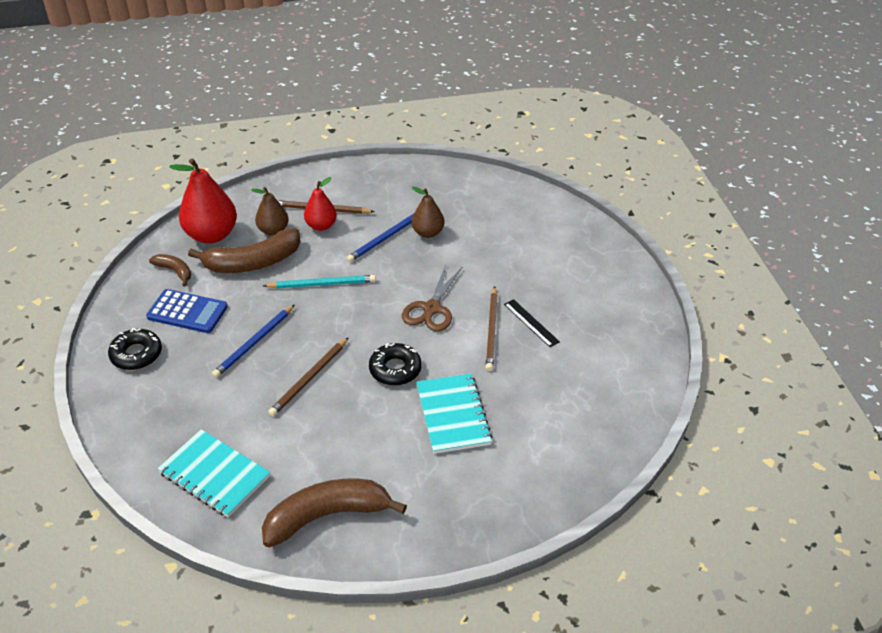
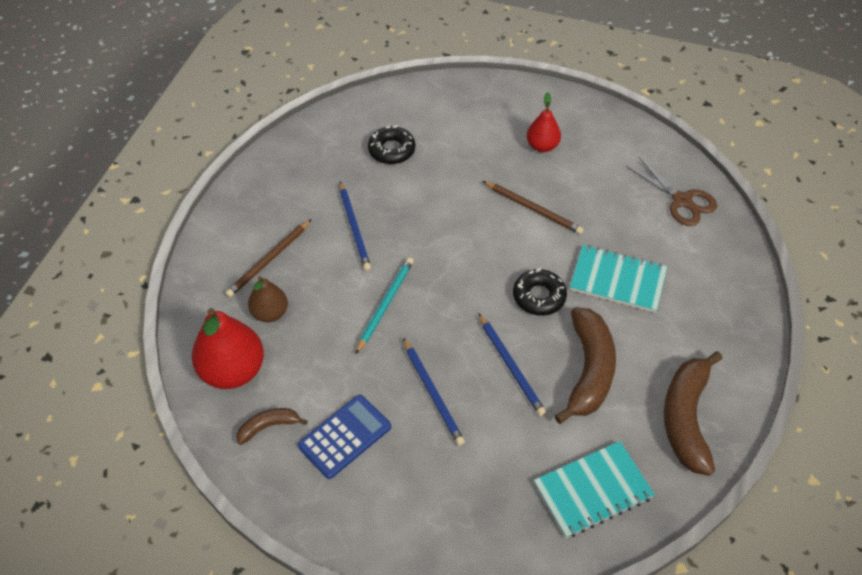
camera: 60 degrees left, 10 degrees up
black donut [108,328,162,370] -> black donut moved to [368,125,415,164]
brown banana [188,229,301,273] -> brown banana moved to [555,307,616,424]
brown pencil [268,337,349,416] -> blue pencil [478,313,546,416]
red pear [304,177,337,231] -> red pear moved to [527,92,561,152]
brown scissors [402,264,462,331] -> brown scissors moved to [627,157,717,226]
brown pear [412,187,444,238] -> none
black ruler [504,299,560,347] -> none

